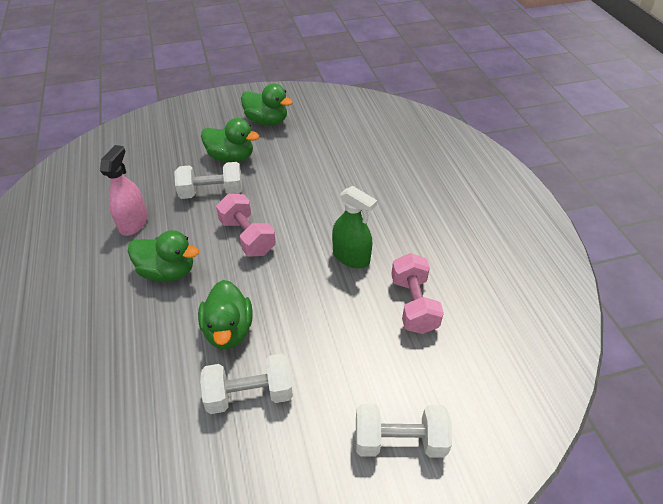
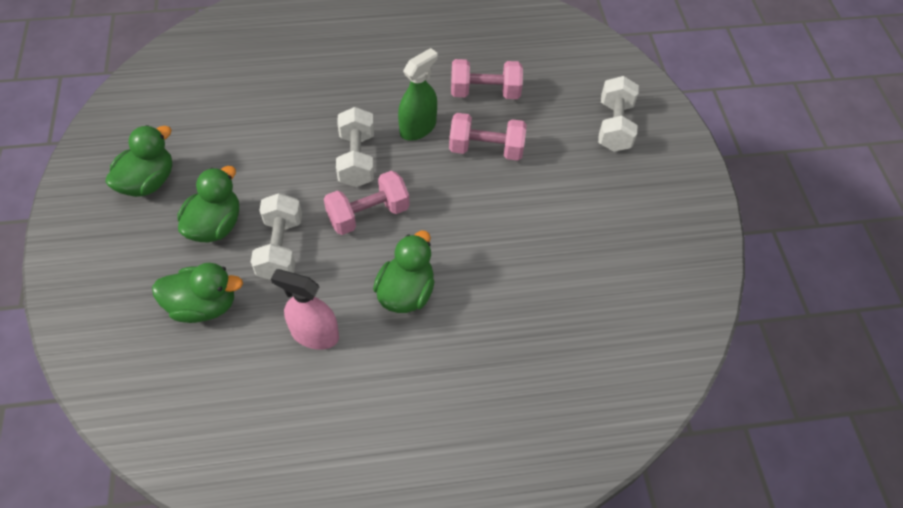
camera: 85 degrees left, 10 degrees up
green duck [198,280,253,349] -> green duck moved to [152,263,243,323]
white dumbbell [200,354,293,414] -> white dumbbell moved to [336,107,374,187]
none -> pink dumbbell [449,113,527,161]

